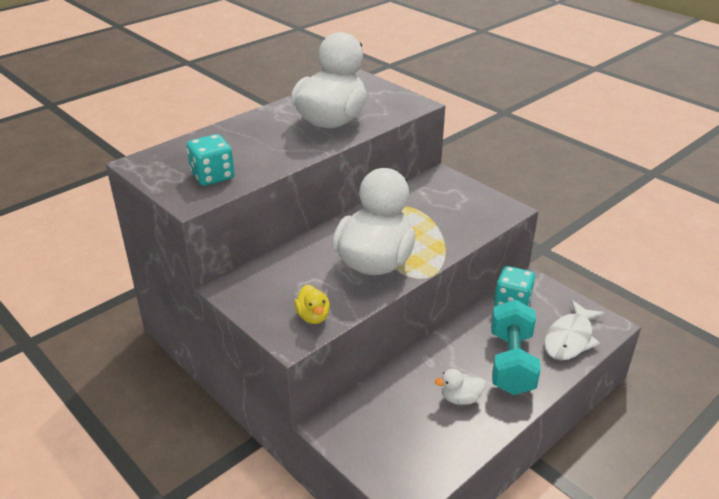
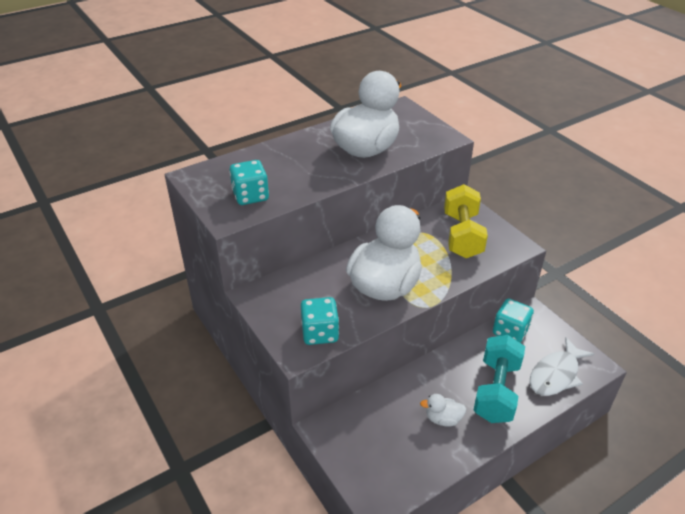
camera: 10 degrees right, 5 degrees up
yellow duck [294,284,330,324] -> turquoise dice [301,297,339,345]
none -> yellow dumbbell [444,184,488,258]

